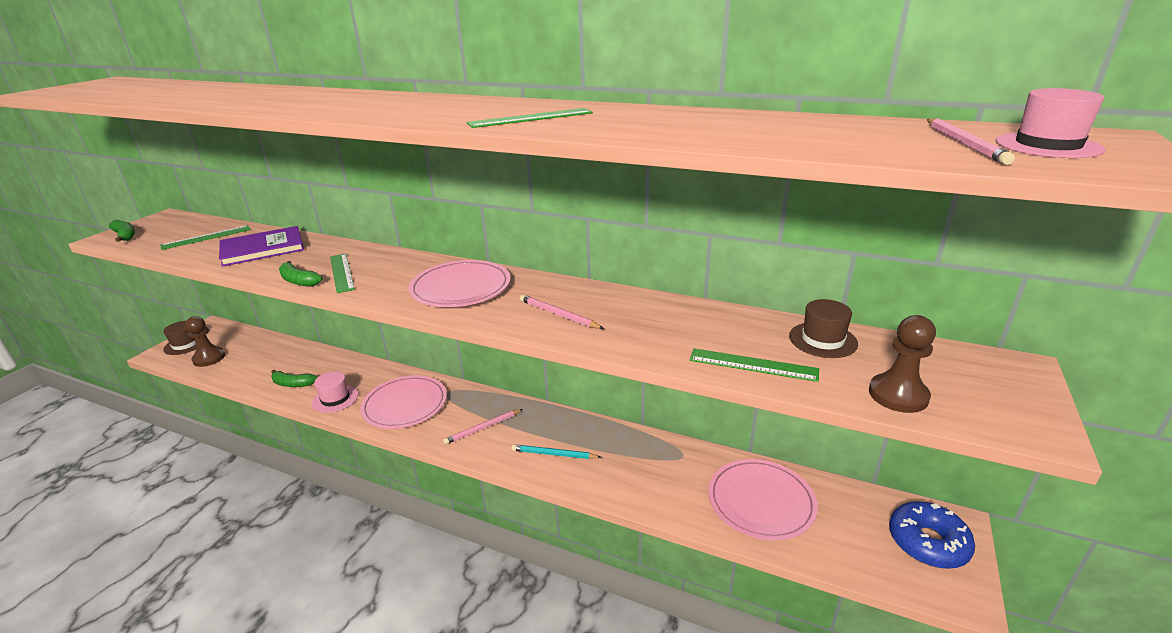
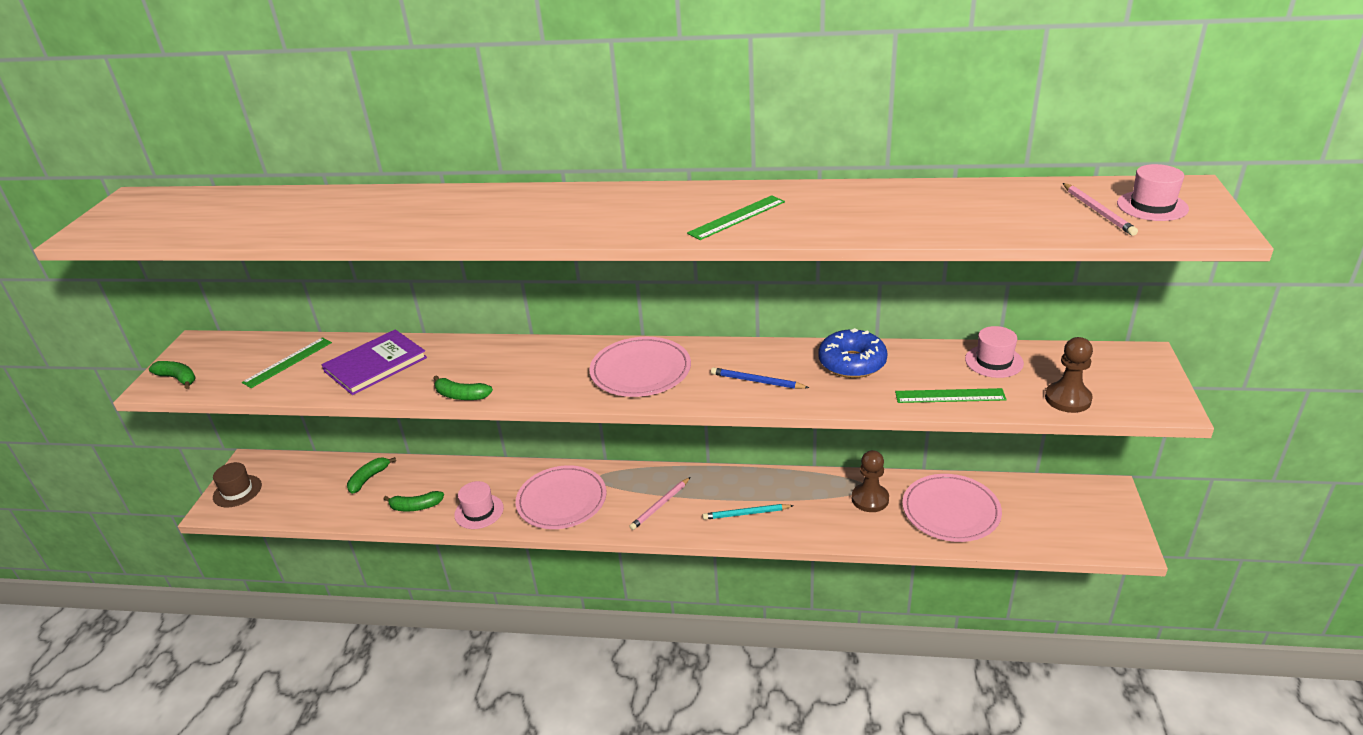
camera: 15 degrees left, 5 degrees up
brown pawn [185,316,225,367] -> brown pawn moved to [852,450,889,512]
green ruler [330,254,355,293] -> none
pink pencil [520,295,604,329] -> blue pencil [711,367,810,389]
brown hat [789,299,858,358] -> pink hat [965,326,1024,378]
blue donut [889,501,975,569] -> blue donut moved to [818,328,888,378]
none -> green banana [347,457,396,494]

